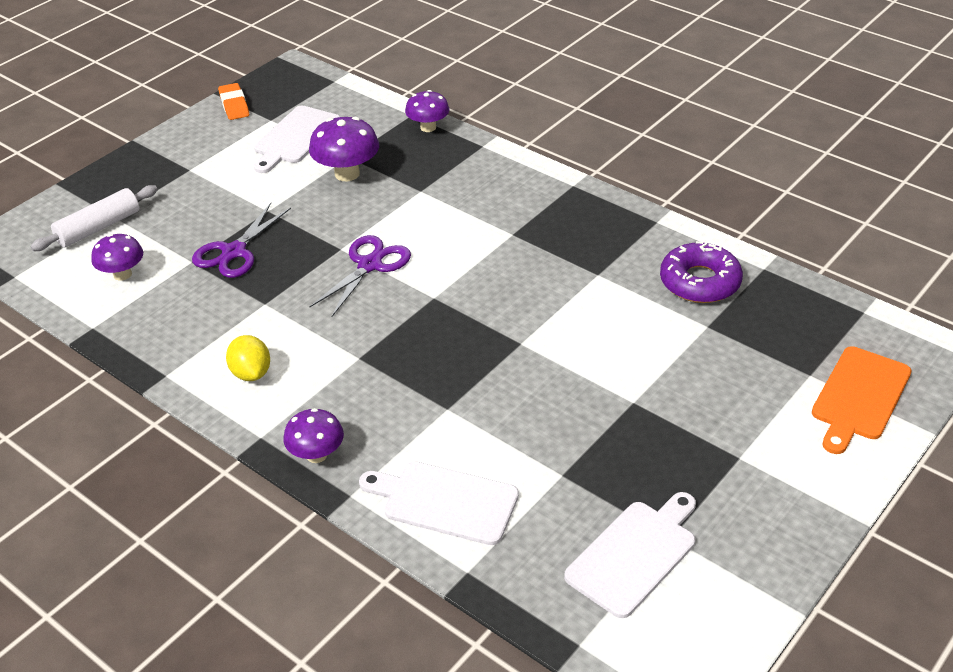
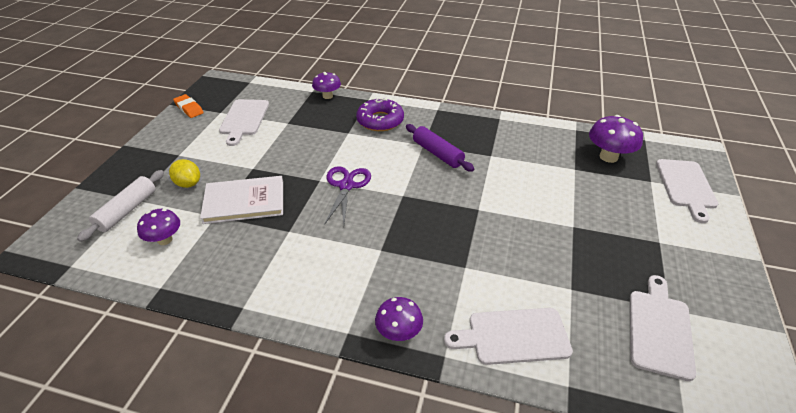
camera: 25 degrees left, 0 degrees up
purple scissors [192,203,291,278] -> white book [200,176,283,224]
yellow lemon [226,335,270,381] -> yellow lemon moved to [169,159,200,188]
purple mushroom [309,117,379,181] -> purple mushroom moved to [589,115,643,163]
purple donut [660,241,743,303] -> purple donut moved to [356,98,404,131]
orange cutting board [812,346,911,454] -> white cutting board [656,159,718,223]
none -> purple rolling pin [406,124,474,172]

